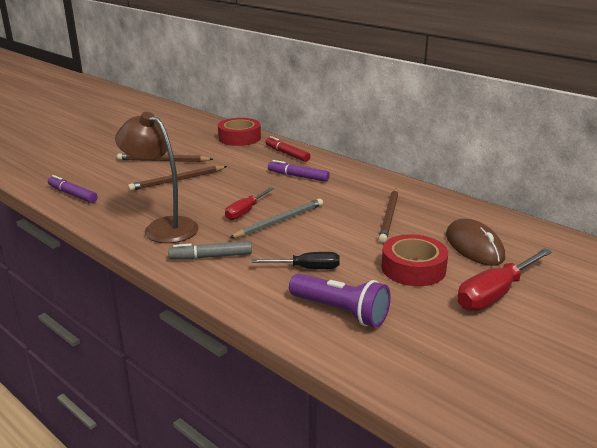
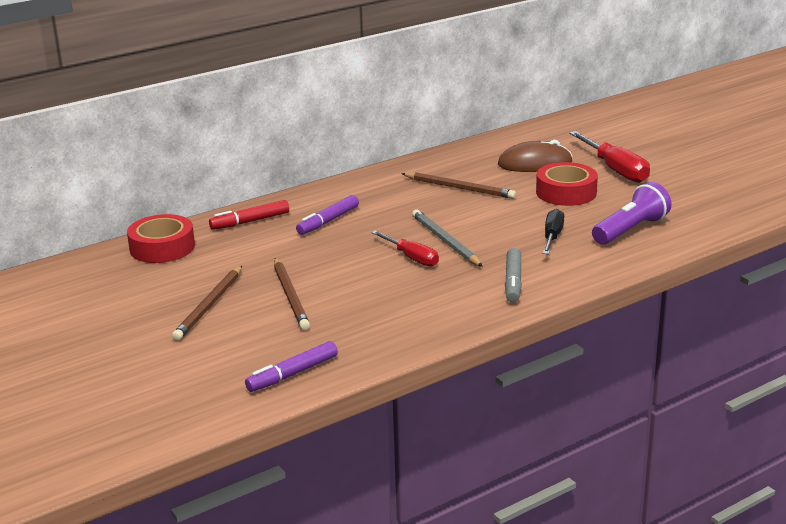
camera: 75 degrees left, 0 degrees up
brown lamp [115,112,199,243] -> none

